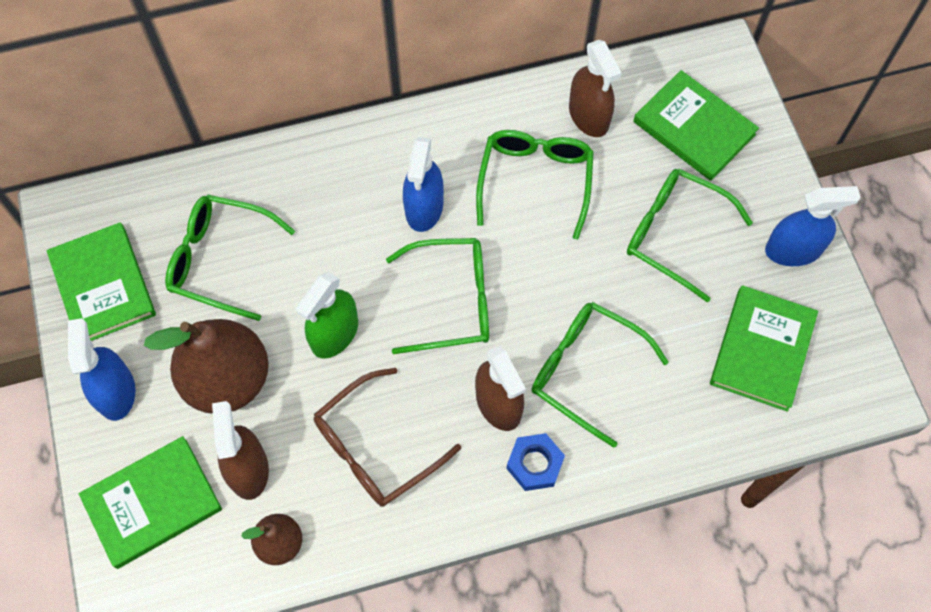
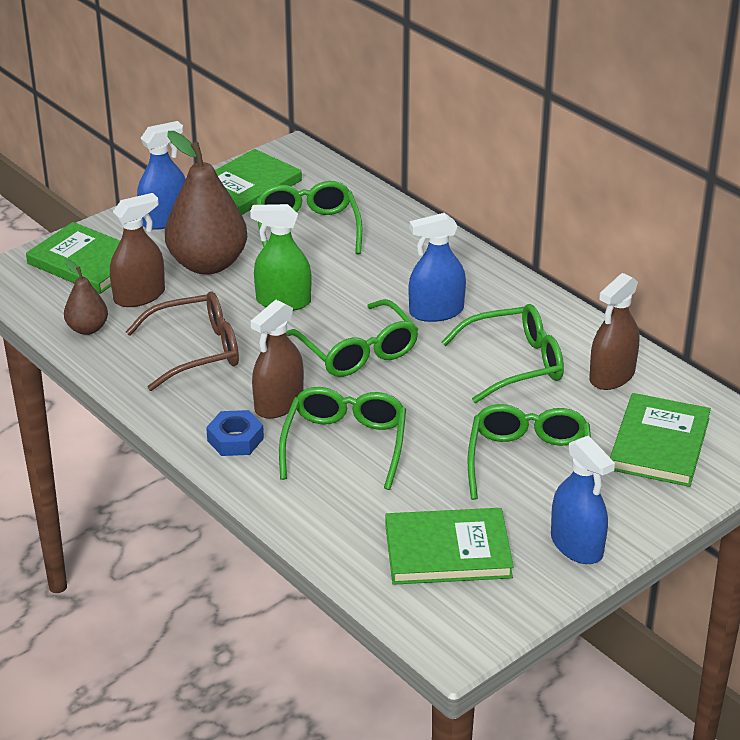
camera: 65 degrees right, 30 degrees down
brown glasses [314,368,461,507] -> brown glasses turned 135 degrees clockwise [126,291,239,391]

